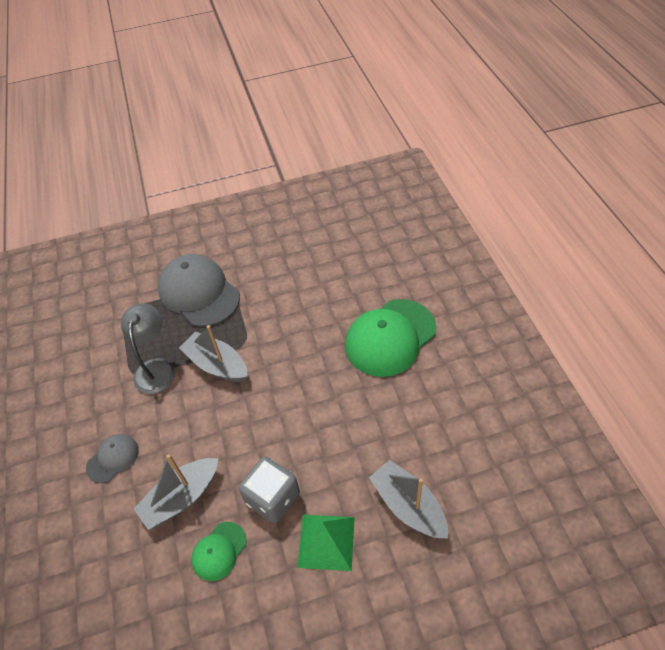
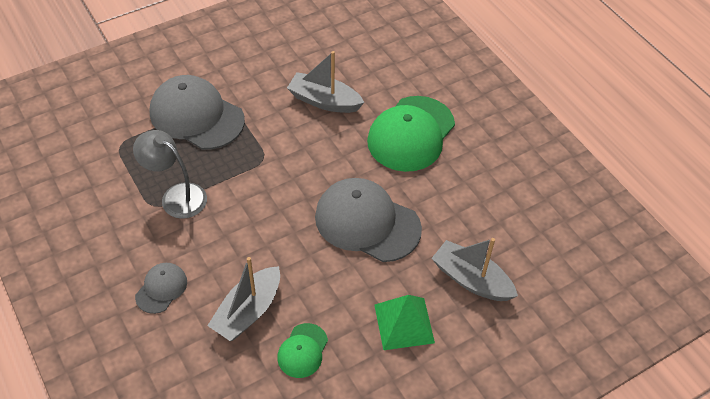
camera: 20 degrees left, 0 degrees up
grey lamp [121,303,175,394] -> grey lamp turned 45 degrees counterclockwise [133,130,207,219]
grey boat [179,325,248,382] -> grey boat moved to [287,51,365,113]
grey dice [239,456,300,523] -> none
none -> grey cap [315,178,422,262]

